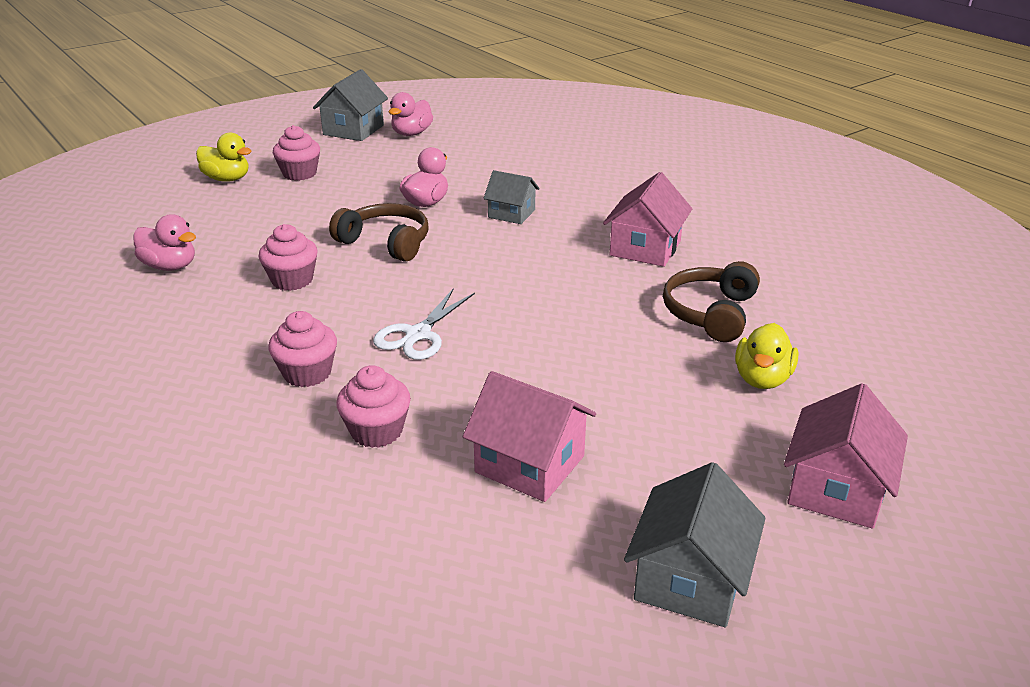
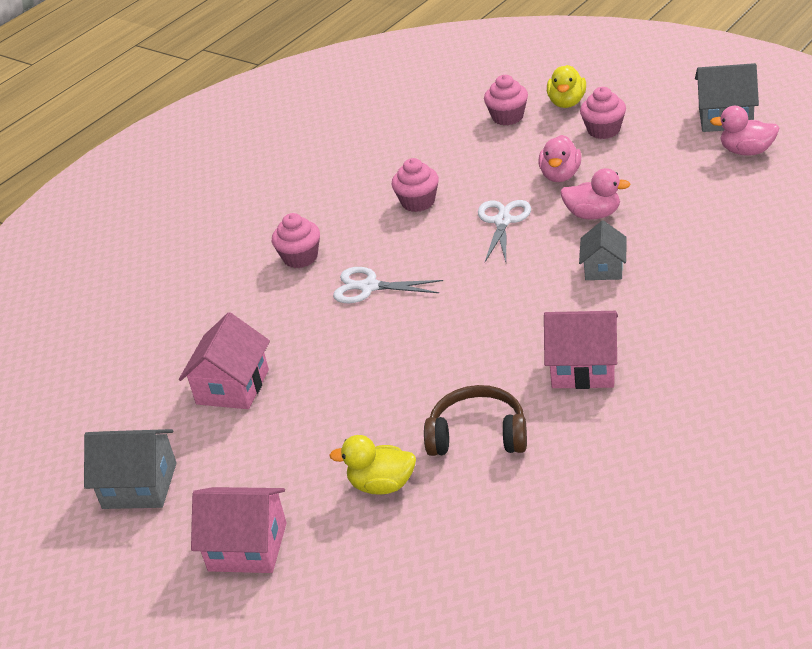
camera: 80 degrees right, 5 degrees up
pink duck [134,214,196,271] -> pink duck moved to [538,135,582,182]
brown headphones [329,203,429,262] -> white scissors [478,200,531,262]
pink cupcake [336,365,411,448] -> pink cupcake moved to [484,75,528,125]

